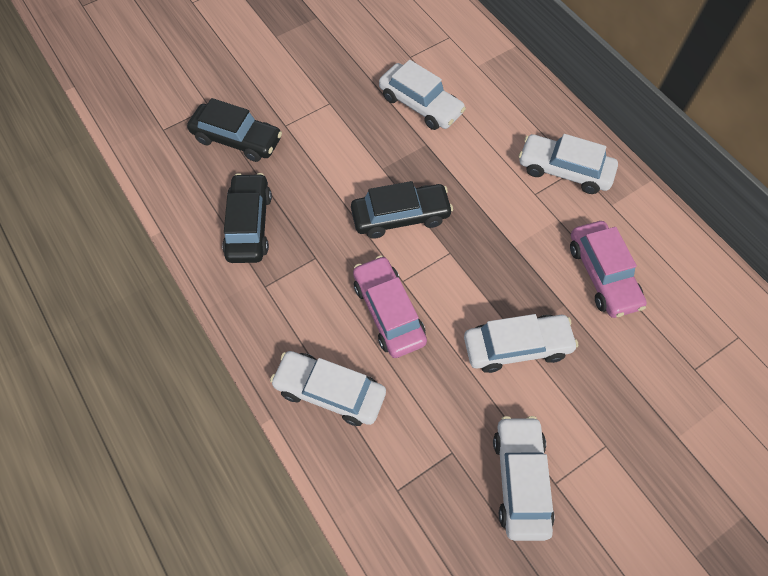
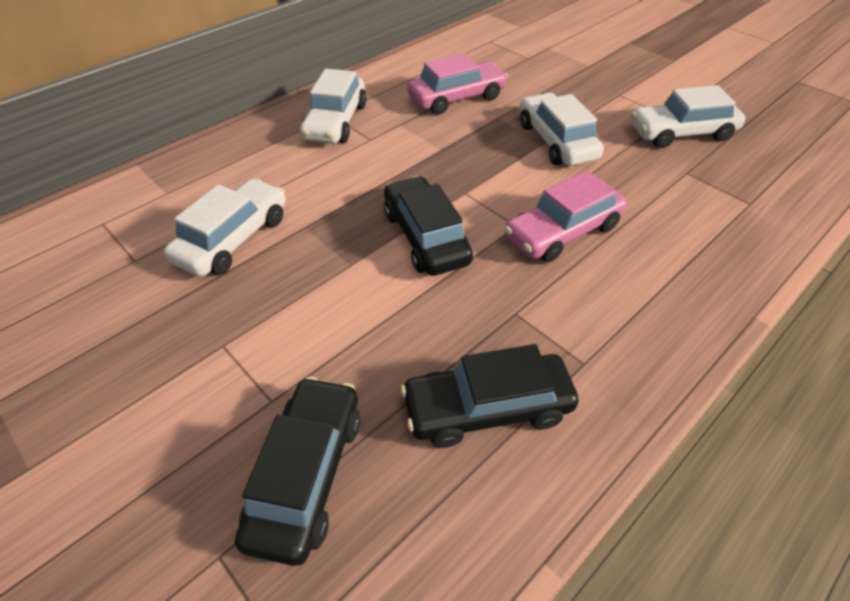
camera: 100 degrees left, 15 degrees down
white car [270,351,386,426] -> none

